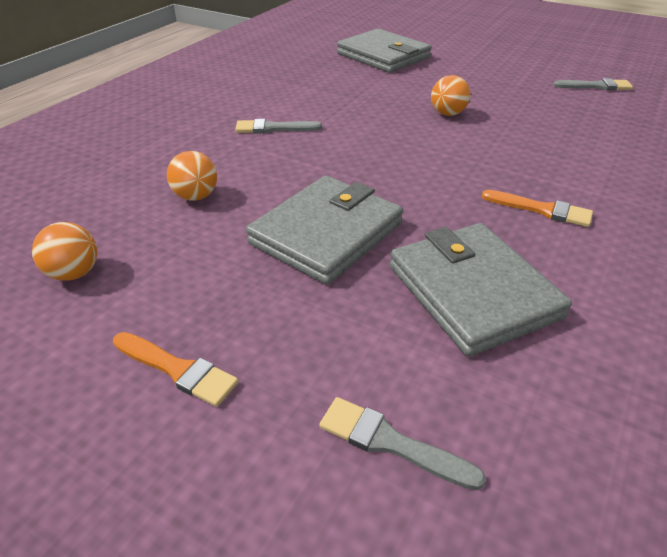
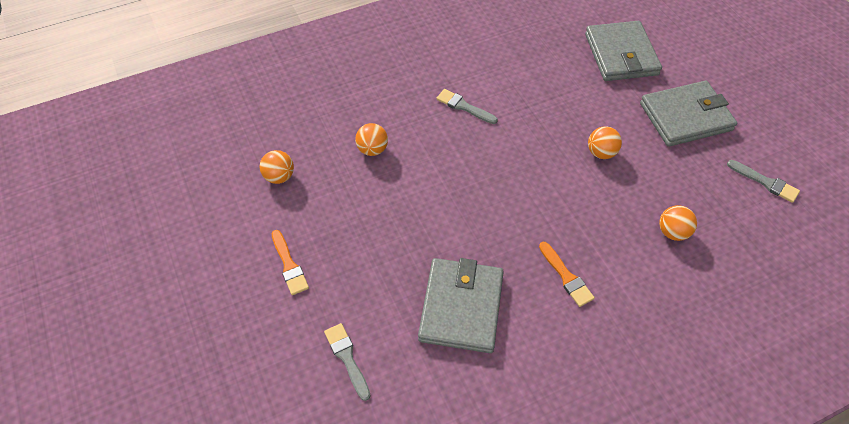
camera: 35 degrees right, 15 degrees up
grey wallet [246,176,403,285] -> grey wallet moved to [640,81,737,147]
none -> orange ball [659,205,697,241]

